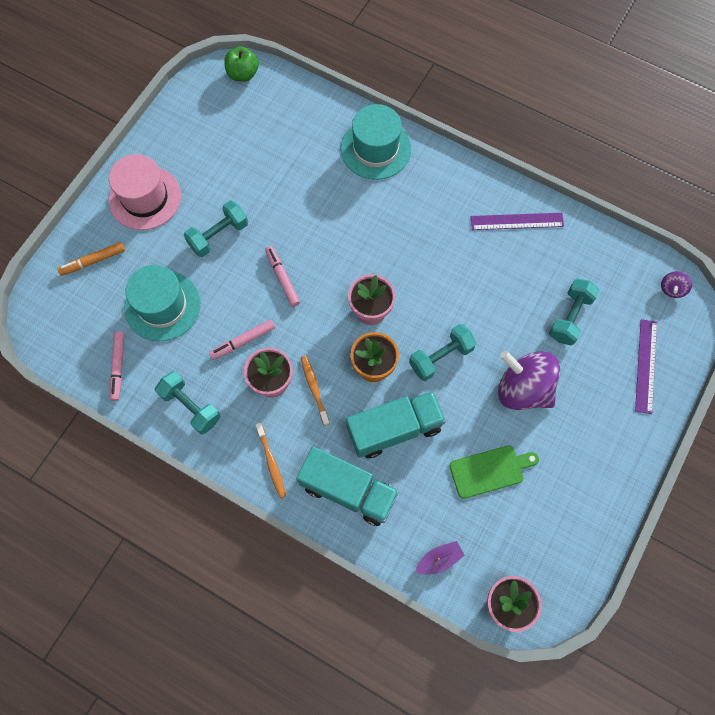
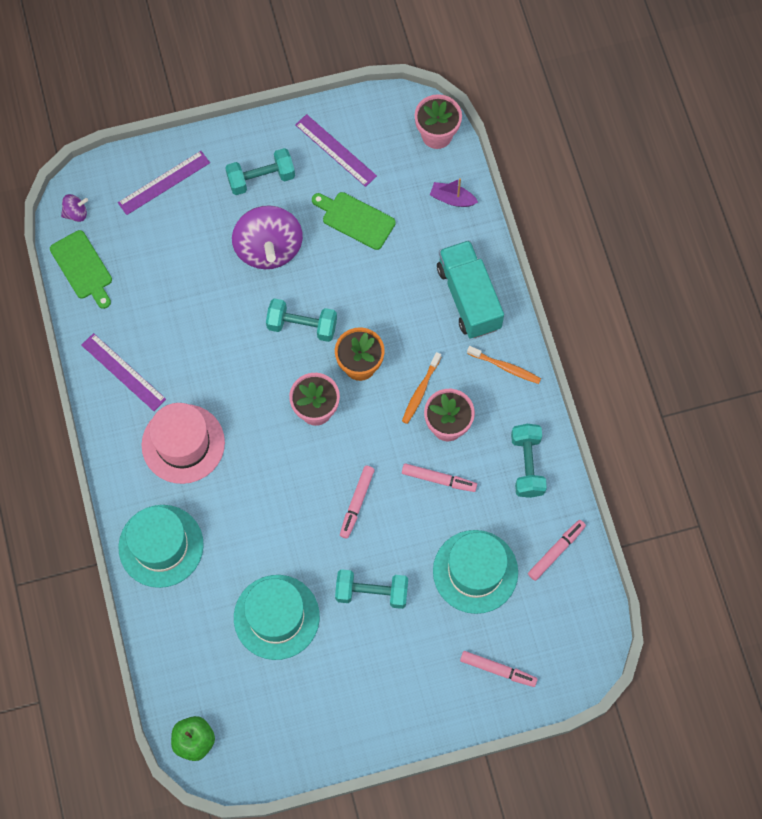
camera: 135 degrees left, 0 degrees up
orange marker [58,242,125,276] -> pink marker [460,651,538,687]
pink hat [109,154,181,230] -> pink hat moved to [141,403,225,484]
orange toothbrush [256,423,286,498] -> orange toothbrush turned 90 degrees clockwise [467,346,541,384]
turquoise truck [346,391,446,458] -> none
turquoise dumbbell [549,279,600,345] -> turquoise dumbbell moved to [225,148,295,195]
none -> green cutting board [50,230,112,309]
none -> turquoise hat [234,575,320,660]
none -> purple ruler [295,114,377,187]

